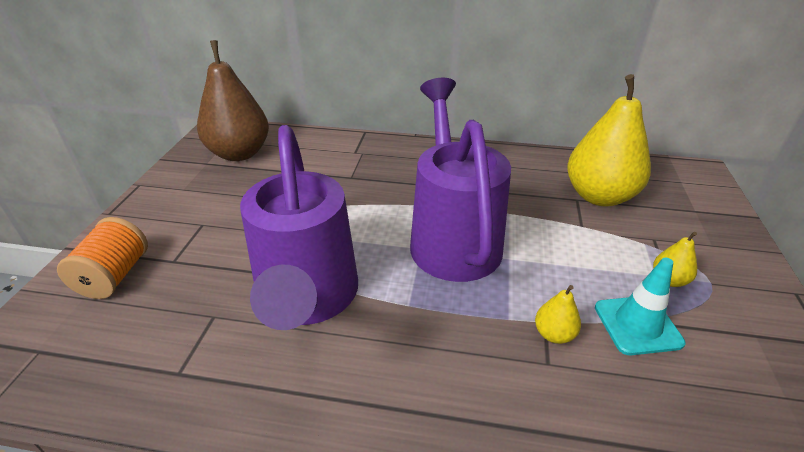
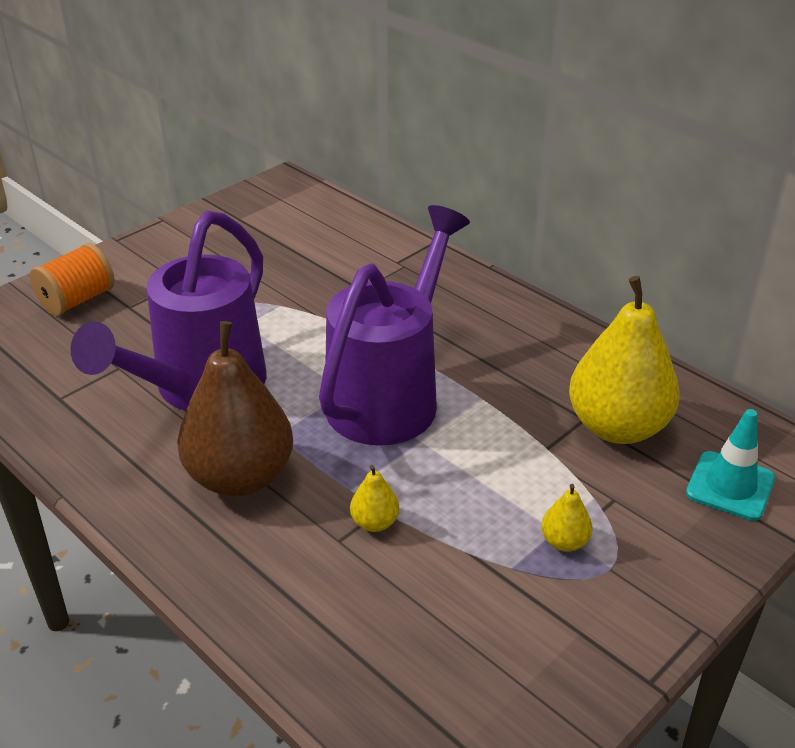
camera: 35 degrees right, 0 degrees up
brown pear [197,40,269,161] -> brown pear moved to [177,321,293,497]
turquoise traffic cone [595,258,685,355] -> turquoise traffic cone moved to [686,409,775,521]

